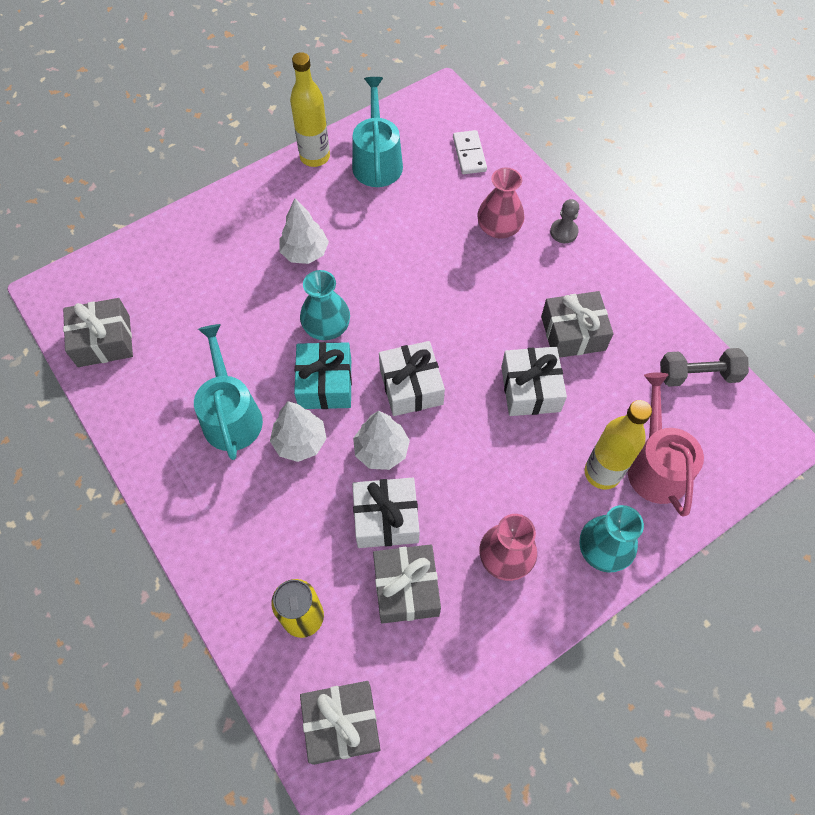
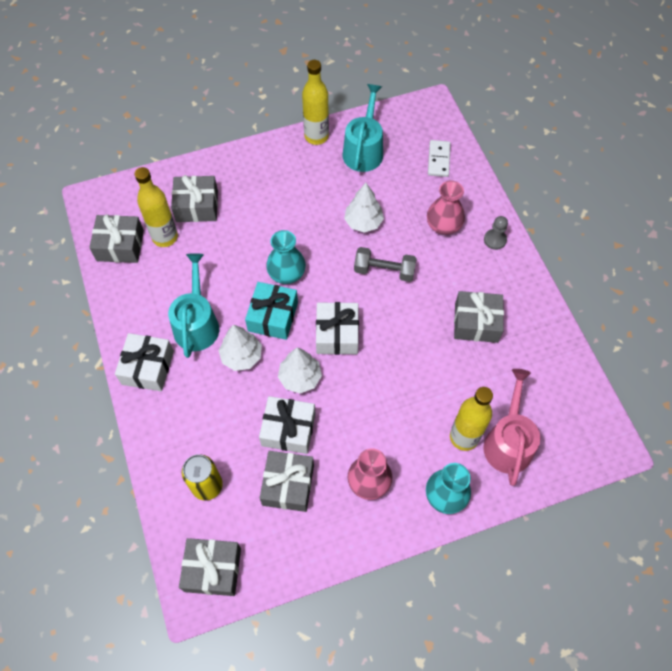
camera: 15 degrees right, 0 degrees up
white tree [279,199,329,264] -> white tree moved to [344,183,384,233]
white gift [501,347,567,416] -> white gift moved to [115,333,174,391]
grey dumbbell [660,348,749,387] -> grey dumbbell moved to [354,247,417,282]
none -> yellow bottle [135,167,178,247]
none -> grey gift [171,175,218,222]

